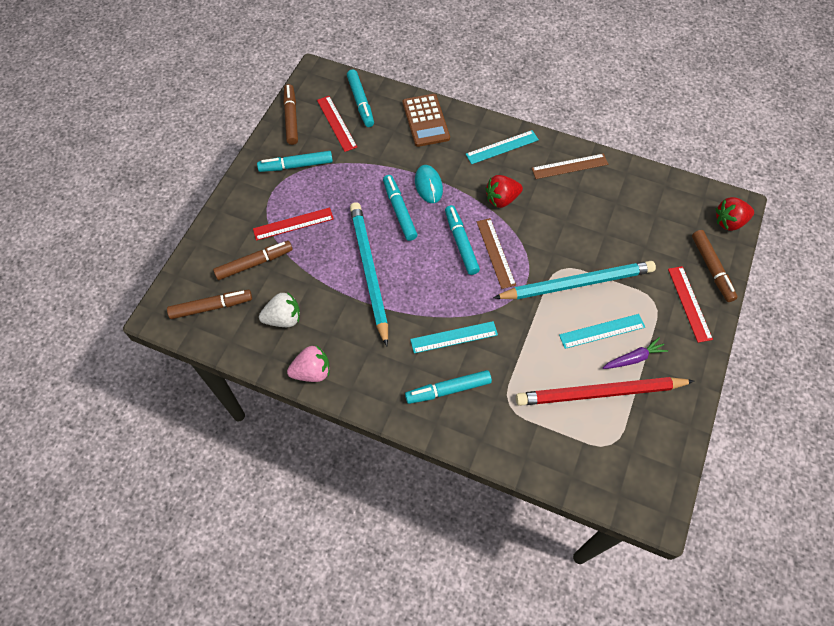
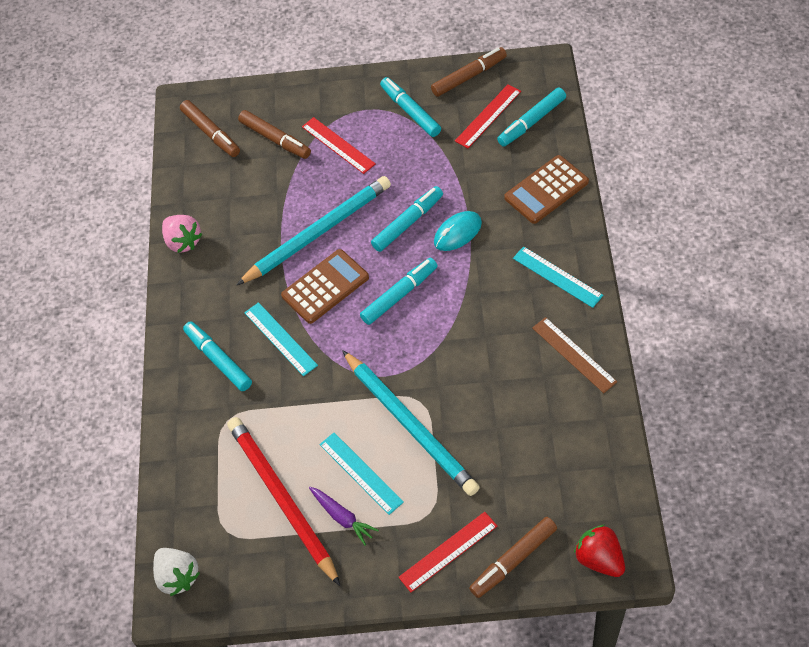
camera: 70 degrees right, 5 degrees down
white strawberry [259,292,300,327] -> white strawberry moved to [153,548,200,596]
brown ruler [477,218,516,289] -> none
red strawberry [485,175,523,208] -> none
none -> brown calculator [281,249,369,324]

